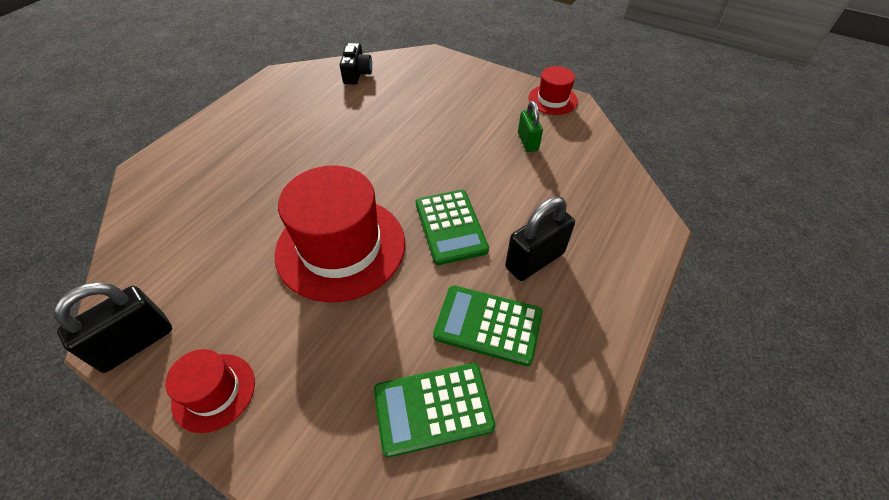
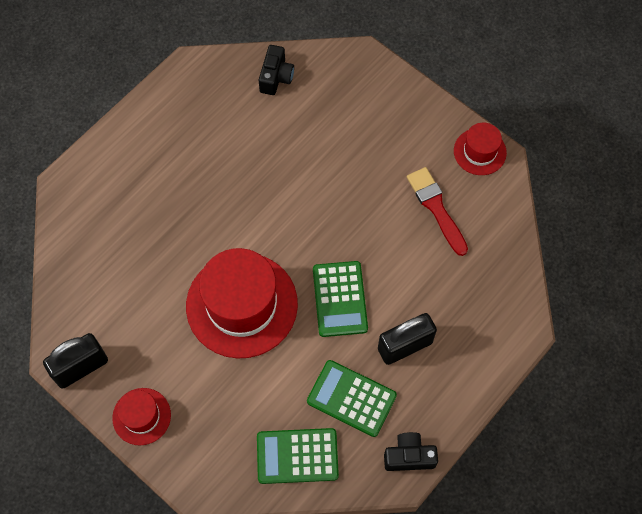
camera: 10 degrees right, 15 degrees up
green padlock [518,101,543,152] -> red brush [407,167,468,256]
none -> black camera [384,432,438,471]

